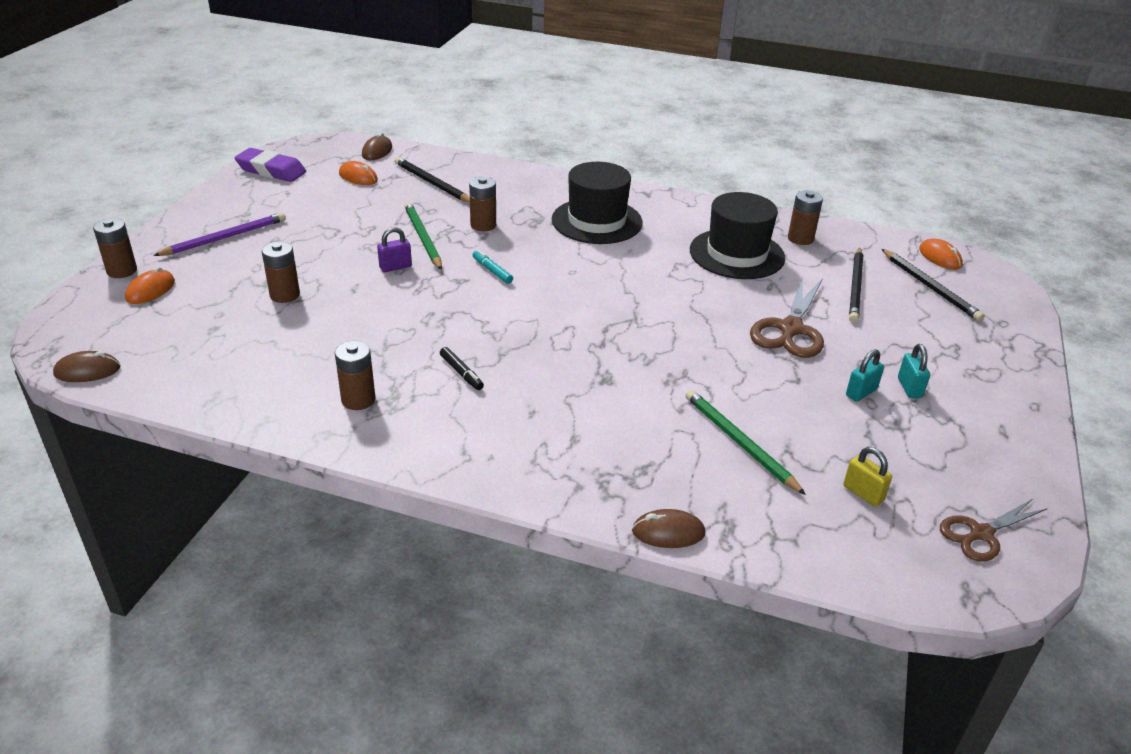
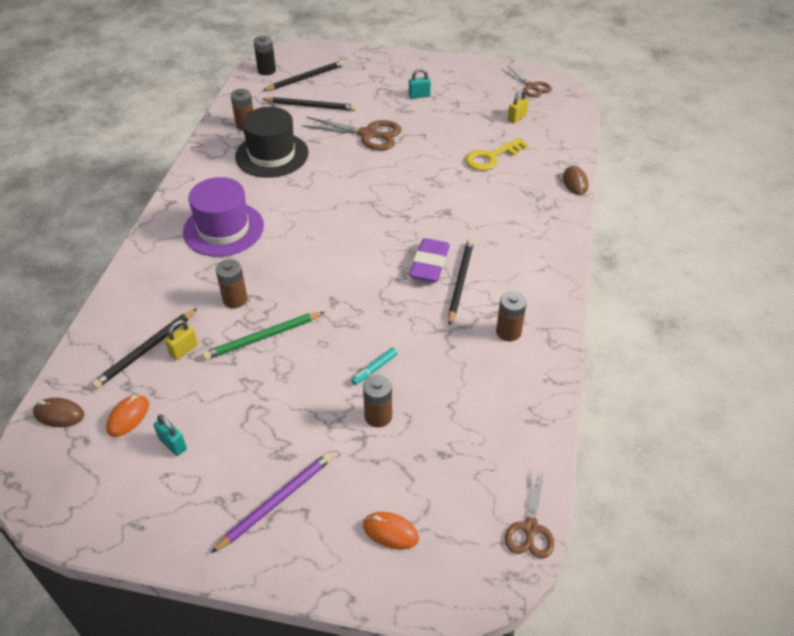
camera: 95 degrees left, 10 degrees up
brown mouse [53,351,120,382] -> brown scissors [505,468,554,559]
brown battery [93,218,137,278] -> none
purple pencil [153,212,286,256] -> purple pencil turned 90 degrees clockwise [211,453,332,553]
purple eraser [234,148,306,182] -> purple eraser moved to [409,238,450,282]
purple padlock [377,227,412,272] -> none
black marker [440,347,484,390] -> black pencil [448,239,474,326]
turquoise marker [473,250,513,284] -> turquoise marker moved to [351,348,398,385]
black hat [552,162,643,244] -> purple hat [183,177,264,257]
green pencil [685,390,806,495] -> yellow key [465,138,528,171]
turquoise padlock [846,349,884,402] -> turquoise padlock moved to [154,414,187,456]
orange mouse [919,238,963,270] -> black battery [254,36,276,75]
none -> yellow padlock [165,320,198,360]

